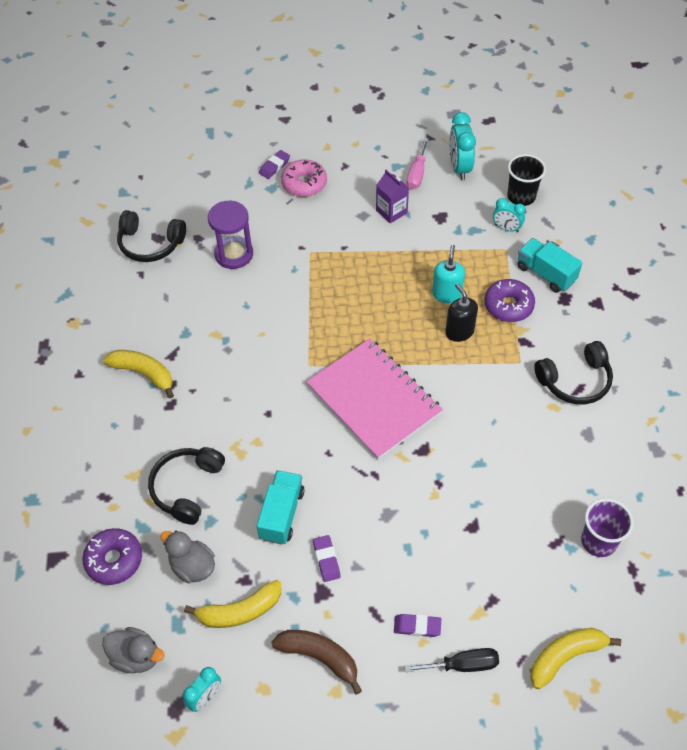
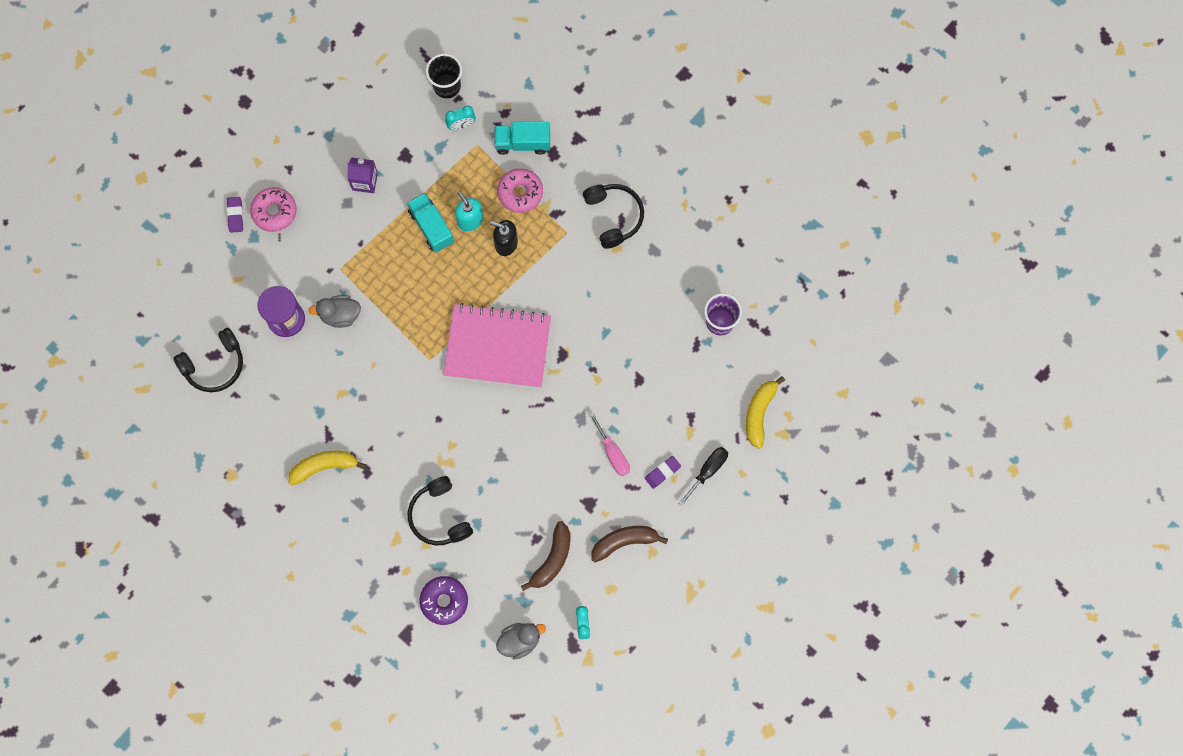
camera: 45 degrees left, 20 degrees up
grey duck [160,530,215,583] -> grey duck moved to [308,295,361,328]
yellow banana [184,580,281,628] -> brown banana [521,521,570,591]
turquoise truck [257,470,305,545] -> turquoise truck moved to [407,193,454,252]
purple eraser [313,535,340,582] -> none
pink screwdriver [407,138,429,189] -> pink screwdriver moved to [589,412,630,476]
turquoise clock [449,112,476,180] -> none
purple donut [484,279,535,322] -> pink donut [497,168,543,213]
black headphones [534,341,613,404] -> black headphones turned 45 degrees counterclockwise [583,184,644,249]

